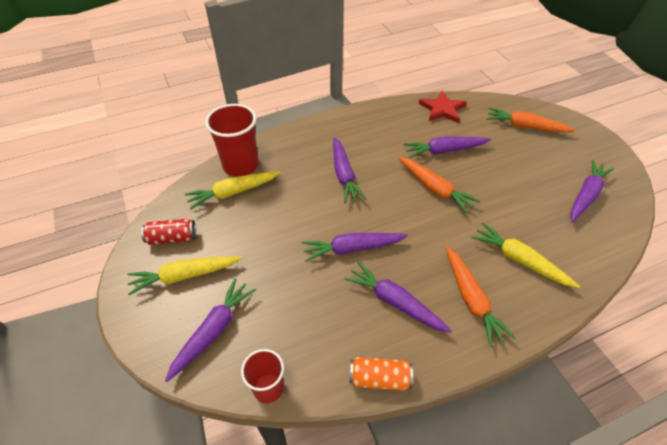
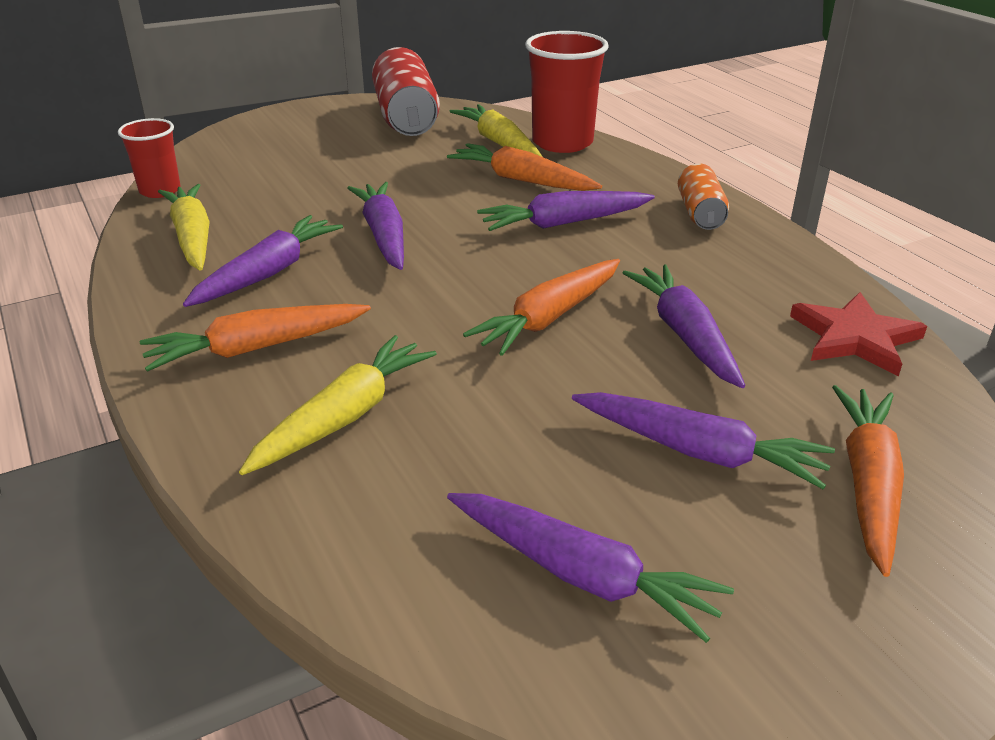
camera: 85 degrees right, 15 degrees down
yellow carrot [127,256,241,295] -> yellow carrot moved to [158,184,210,271]
red can [141,219,196,245] -> red can [372,47,440,136], size x1.77
purple carrot [165,278,256,382] -> purple carrot moved to [572,392,835,489]
orange can [350,357,413,390] -> orange can moved to [678,164,729,230]
none -> orange carrot [447,143,602,191]

